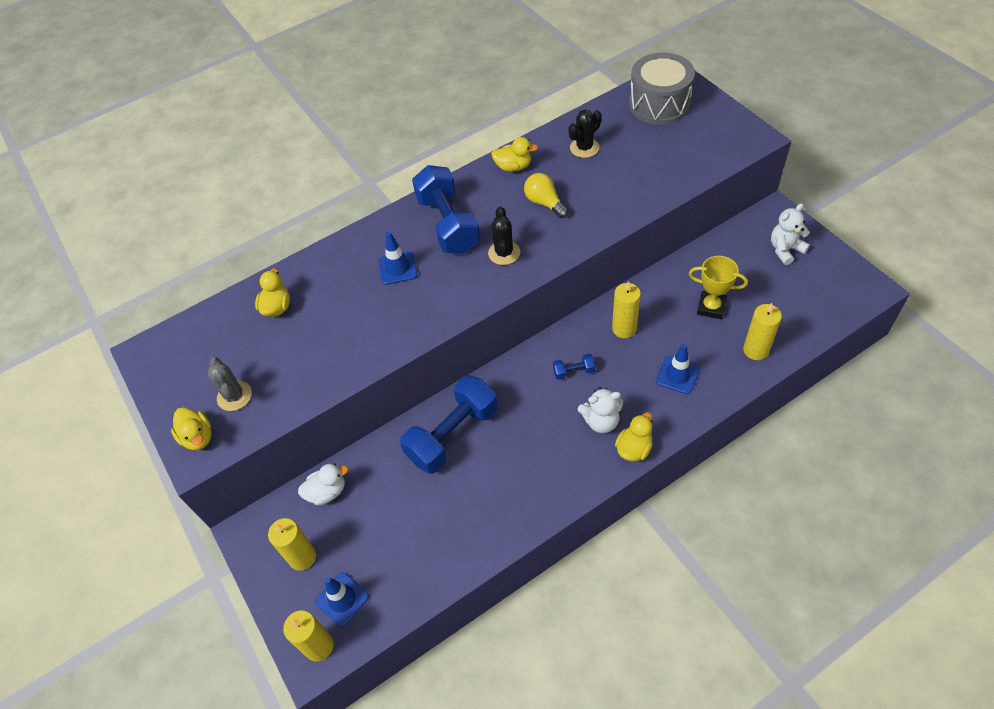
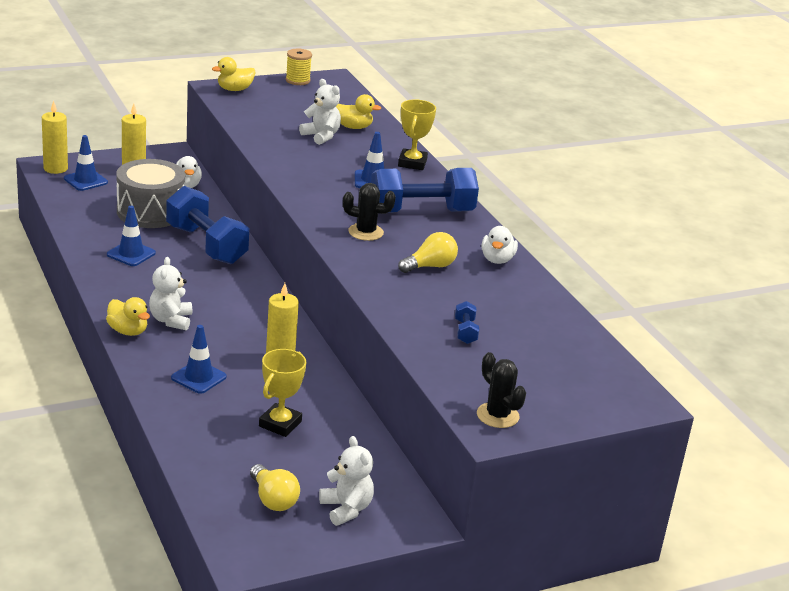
camera: 90 degrees right, 25 degrees down
grey cactus [208,357,252,411] -> none
yellow duck [491,137,538,172] -> white duck [481,226,518,264]
blue dumbbell [553,354,595,380] -> blue dumbbell moved to [455,301,479,344]
black cactus [568,110,602,158] -> black cactus moved to [477,352,526,428]
grey drum [629,53,695,125] -> grey drum moved to [116,159,185,228]
yellow candle [743,303,782,360] -> none
none -> blue traffic cone [107,206,156,266]
none -> yellow light bulb [250,464,300,511]
none -> yellow spool [286,49,312,85]
none -> white teddy bear [299,79,341,145]
none -> yellow trophy [398,99,436,170]

